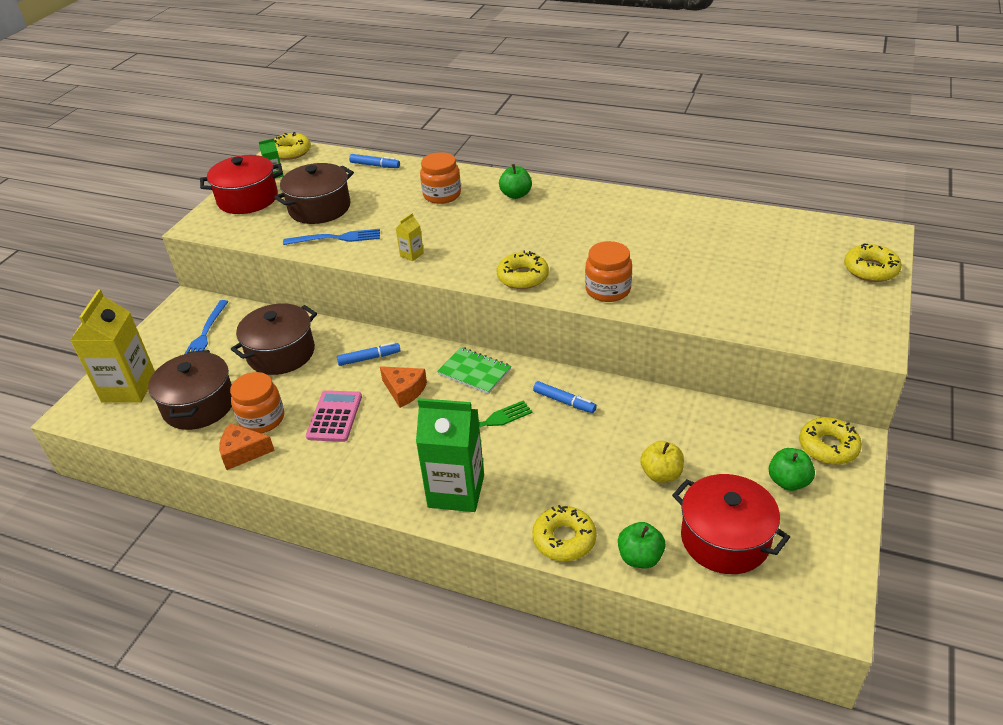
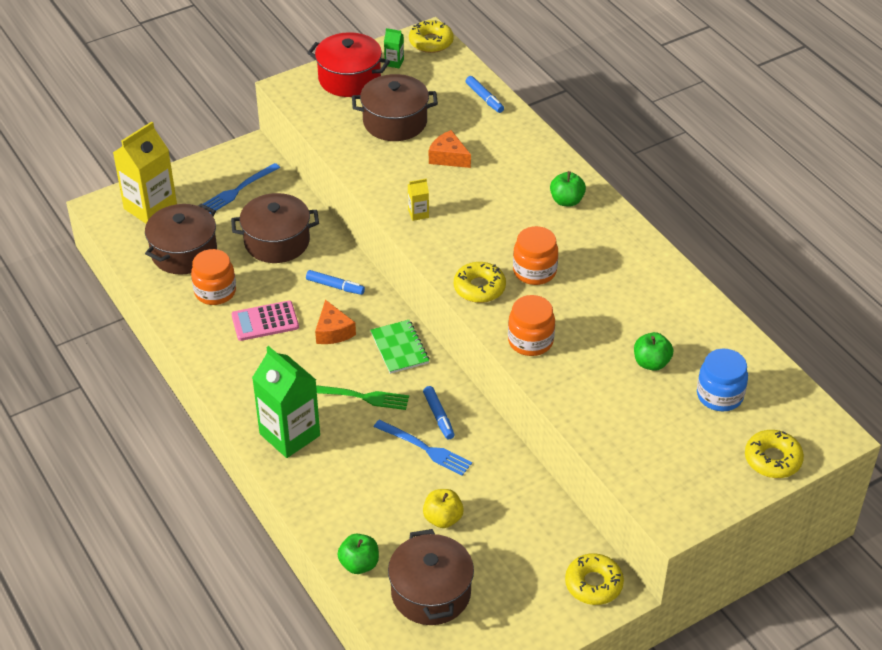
camera: 35 degrees right, 5 degrees up
orange cheese [219,423,275,470] -> orange cheese moved to [429,130,471,168]
blue fork [283,229,380,245] -> blue fork moved to [374,420,472,476]
pink calculator [306,390,362,442] -> pink calculator turned 150 degrees counterclockwise [231,301,299,341]
orange jar [420,152,461,204] -> orange jar moved to [513,226,558,285]
yellow donut [532,505,597,561] -> none
red pot [672,474,790,574] -> brown pot [388,529,474,625]
green apple [769,448,815,491] -> green apple moved to [634,332,673,371]
none -> blue jar [697,348,748,411]

